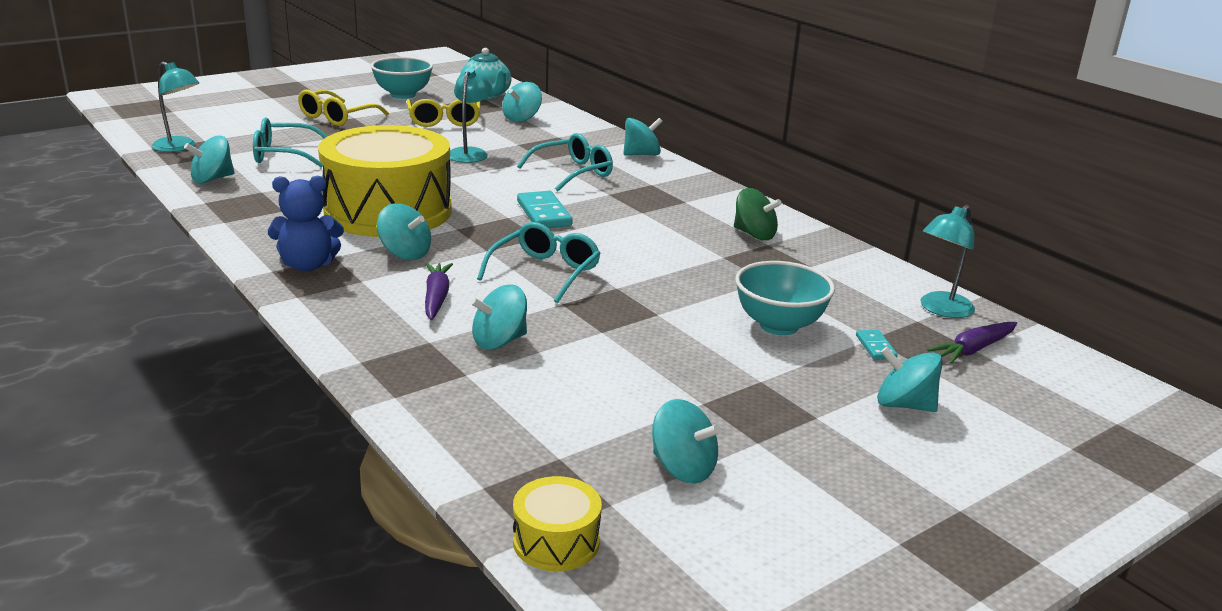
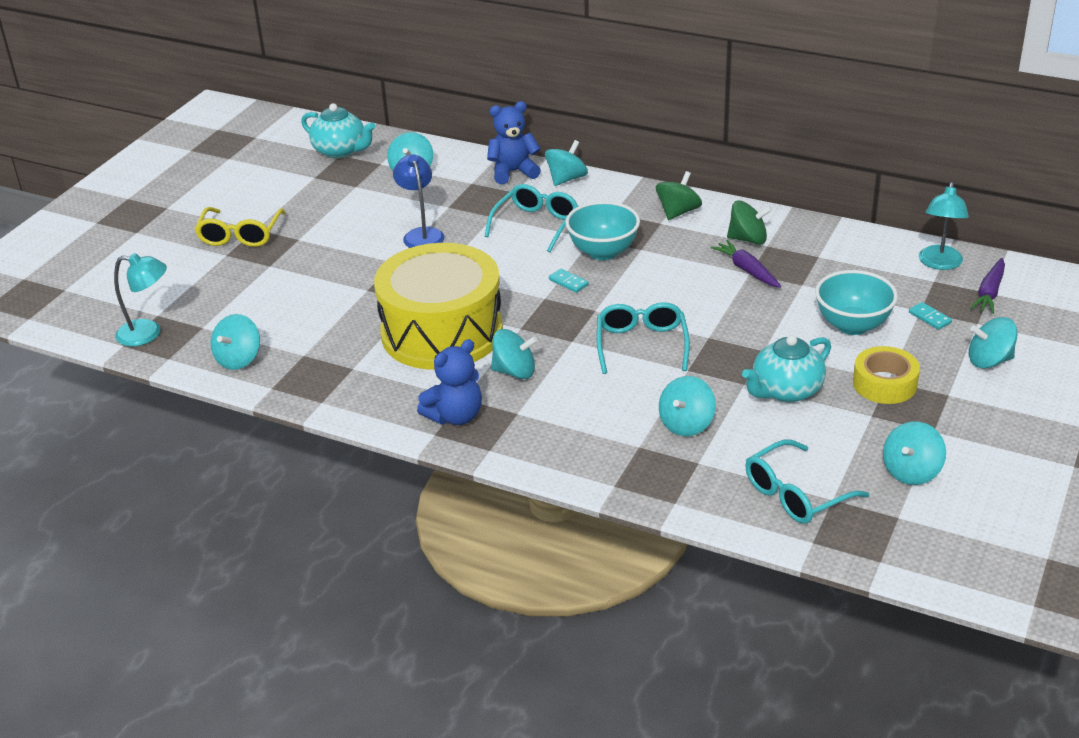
camera: 25 degrees left, 10 degrees up
turquoise glasses [253,117,328,168] -> turquoise glasses moved to [745,439,869,524]
turquoise bowl [371,57,433,99] -> turquoise bowl moved to [565,201,640,260]
yellow glasses [406,99,481,127] -> none
purple carrot [425,263,453,320] -> purple carrot moved to [711,240,781,288]
turquoise lamp [450,67,492,163] -> blue lamp [393,154,444,248]
yellow drum [513,476,602,571] -> none
turquoise domino [517,191,573,228] -> turquoise domino [549,269,589,293], size x0.54
turquoise spinning top [652,399,721,484] -> turquoise spinning top turned 120 degrees clockwise [883,421,946,485]
none -> blue teddy bear [487,101,541,184]
none -> green spinning top [656,171,702,220]
none -> turquoise teapot [742,335,831,402]
none -> yellow tape [853,346,920,404]

